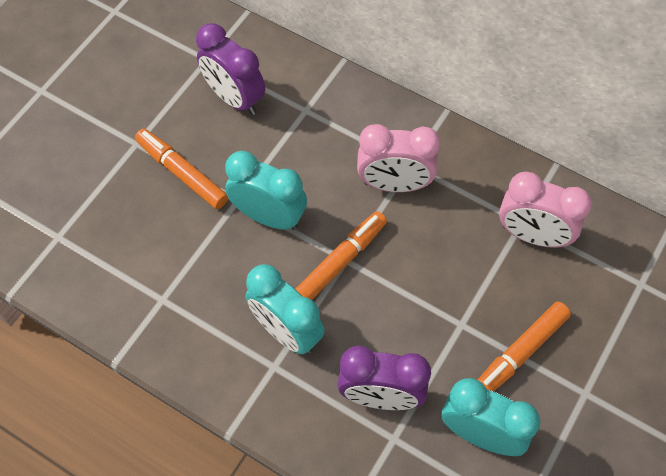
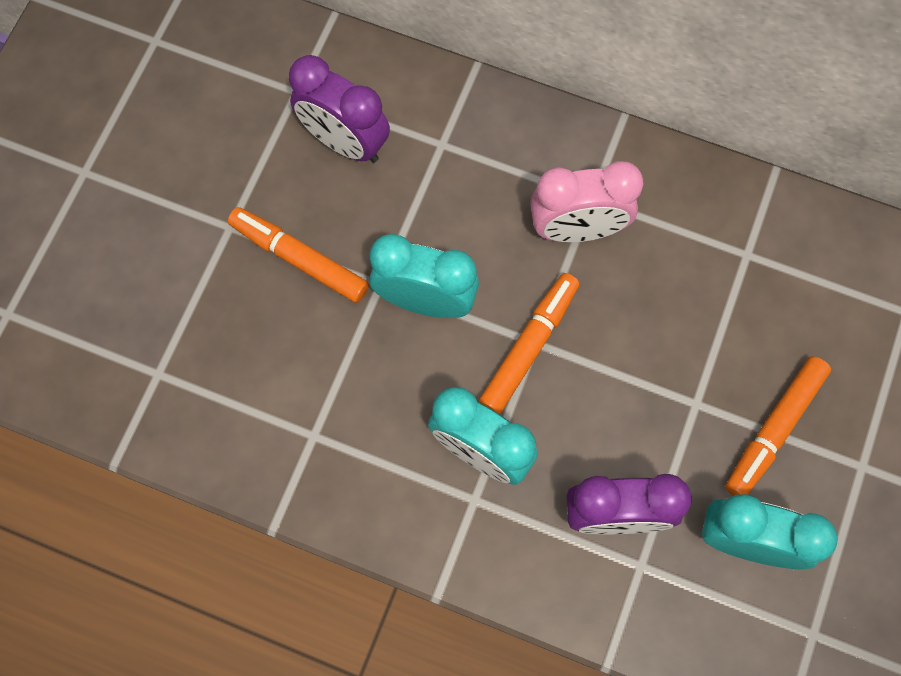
camera: 10 degrees left, 10 degrees up
pink clock [499,172,592,248] -> none

